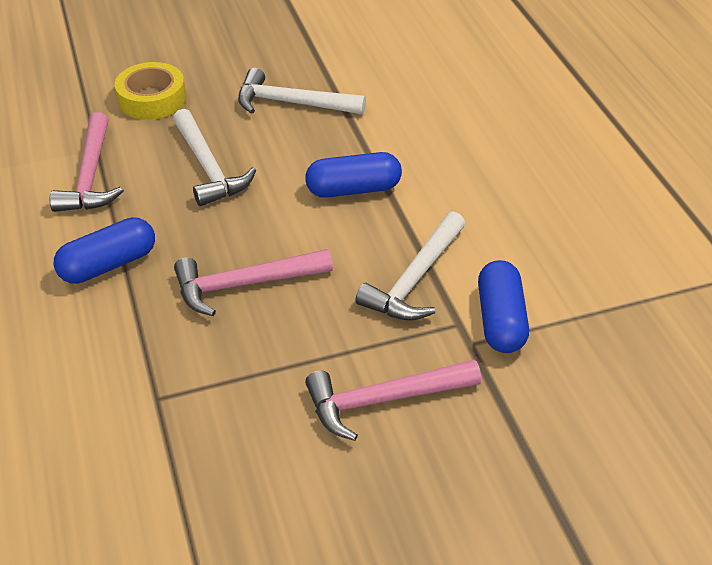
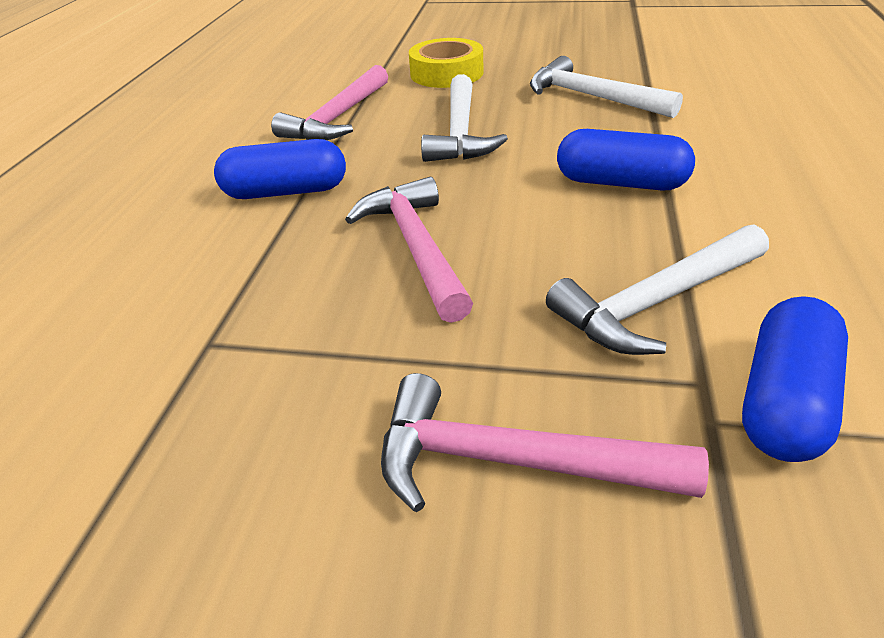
camera: 30 degrees right, 5 degrees down
pink hammer [174,249,333,316] -> pink hammer turned 60 degrees clockwise [345,177,473,323]

